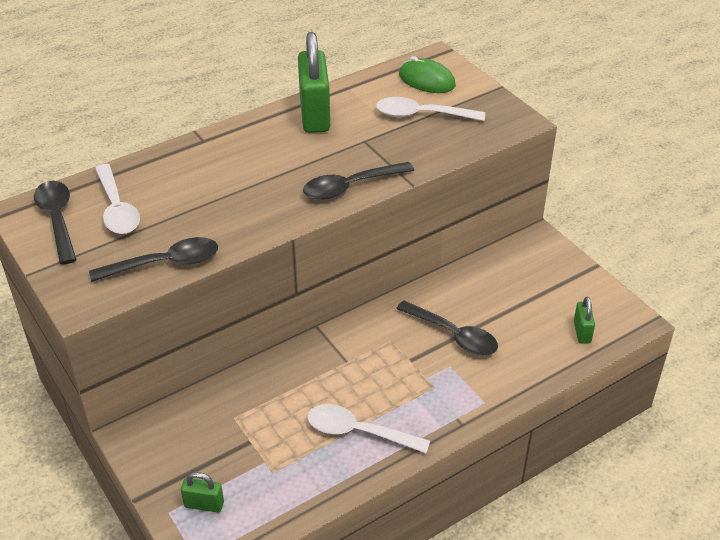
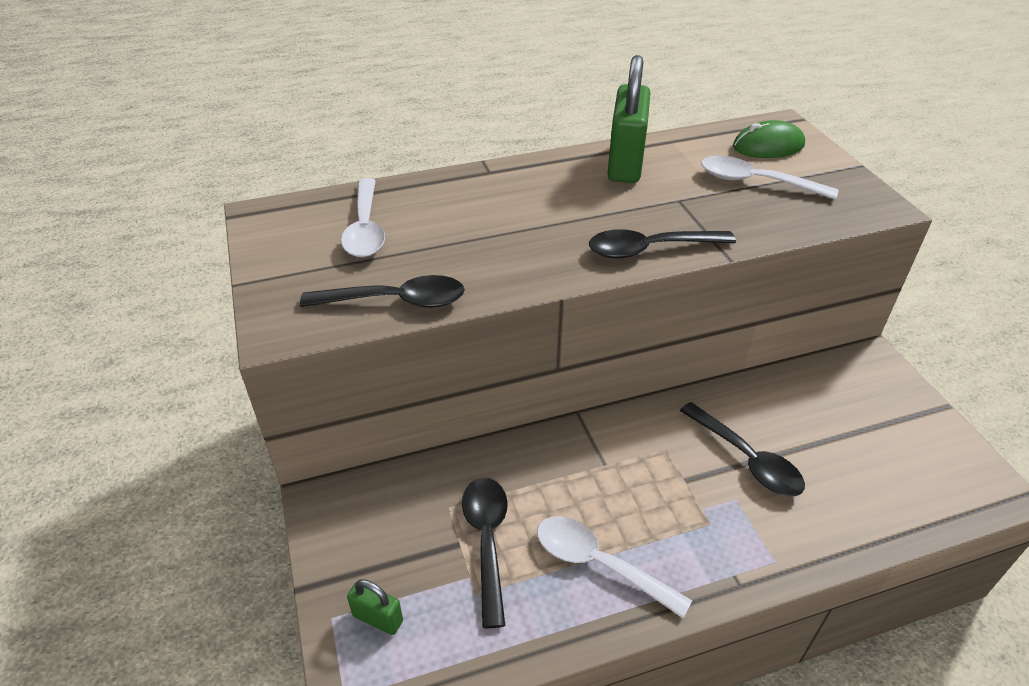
camera: 15 degrees right, 0 degrees up
black spoon [34,181,77,265] -> black spoon moved to [462,477,508,628]
green mouse [399,56,456,93] -> green mouse turned 60 degrees counterclockwise [733,120,805,158]
green padlock [574,297,595,344] -> none

